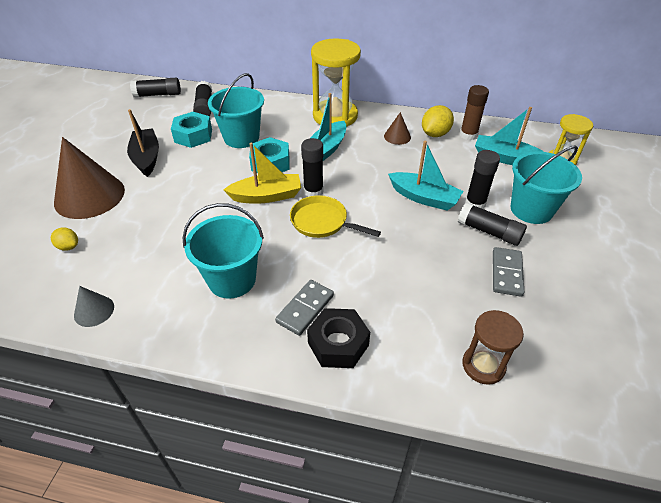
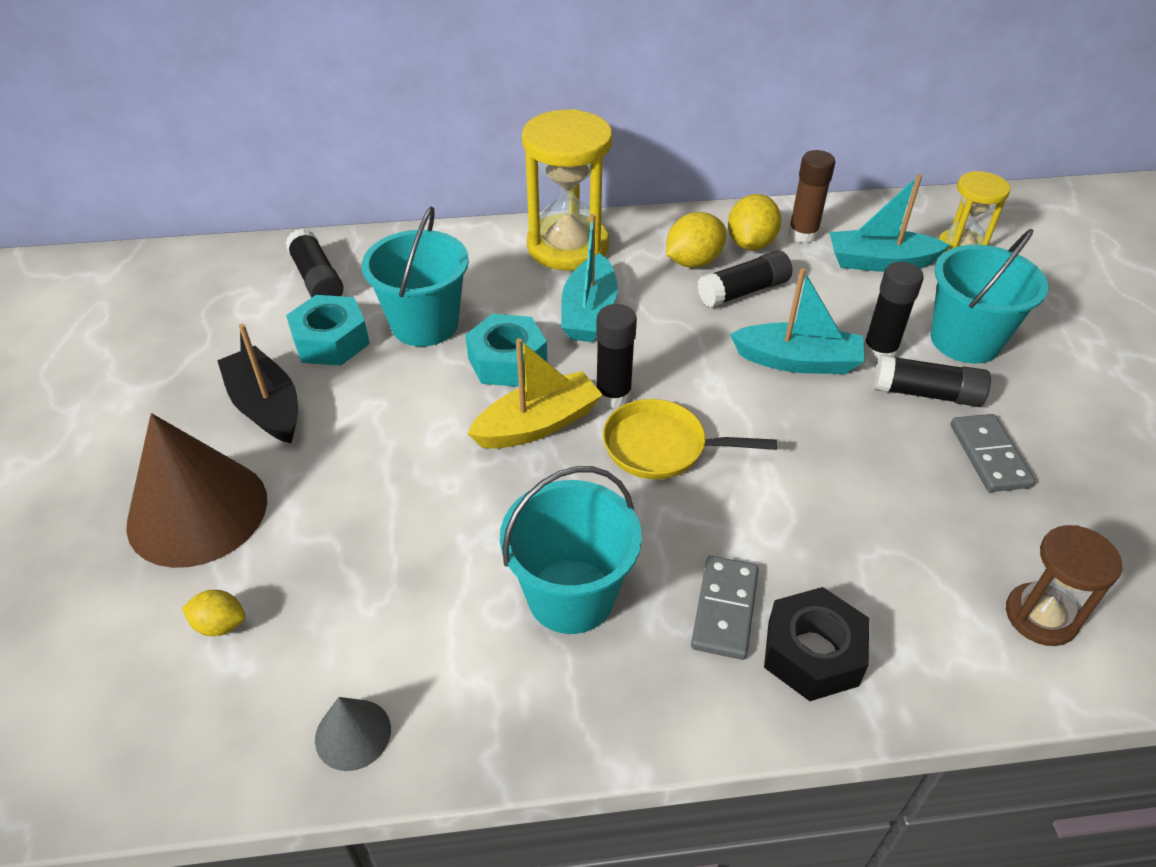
camera: 20 degrees left, 0 degrees up
black glue stick [130,78,181,97] -> black glue stick moved to [697,250,792,308]
brown cone [384,112,411,145] -> yellow lemon [666,212,726,268]

